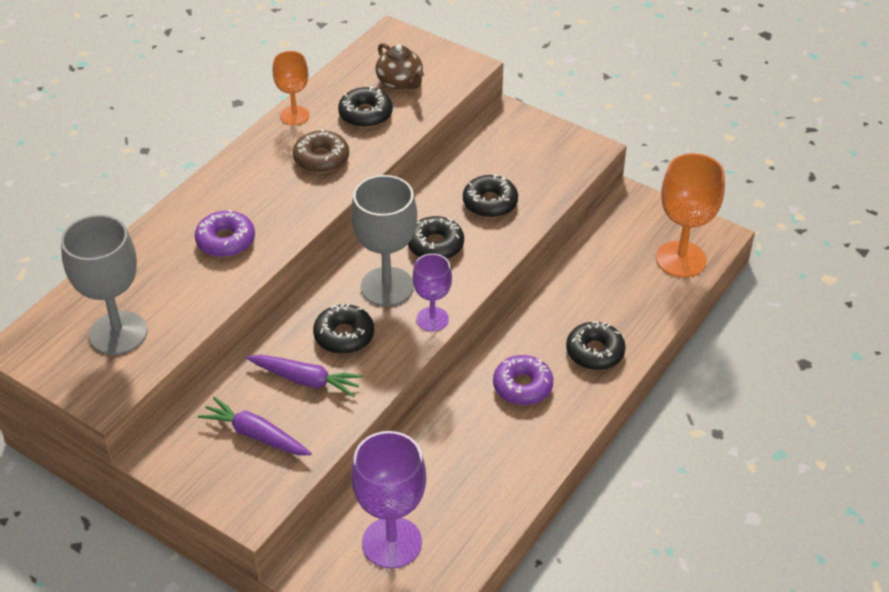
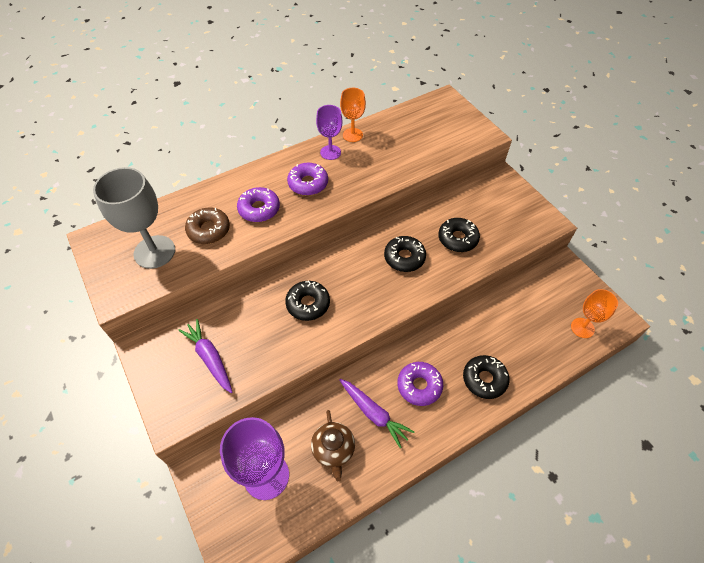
camera: 25 degrees right, 10 degrees up
purple carrot [246,355,363,397] -> purple carrot moved to [340,379,414,448]
brown donut [293,129,349,173] -> brown donut moved to [185,208,230,244]
black donut [338,87,393,128] -> none
grey goblet [351,175,417,306] -> none
brown teapot [376,43,424,90] -> brown teapot moved to [311,410,355,481]
purple goblet [413,254,452,332] -> purple goblet moved to [316,105,342,160]
orange goblet [656,153,725,277] -> orange goblet [571,289,618,338], size x0.60
none -> purple donut [287,163,328,196]

